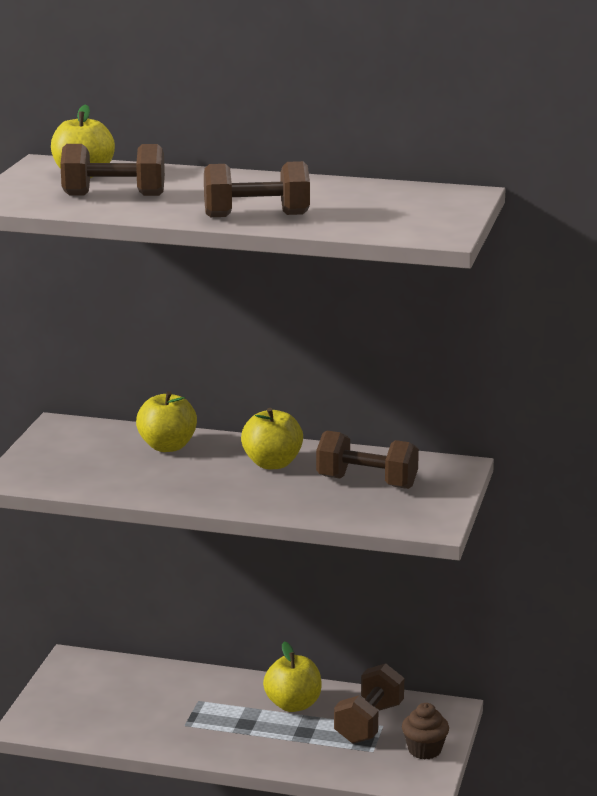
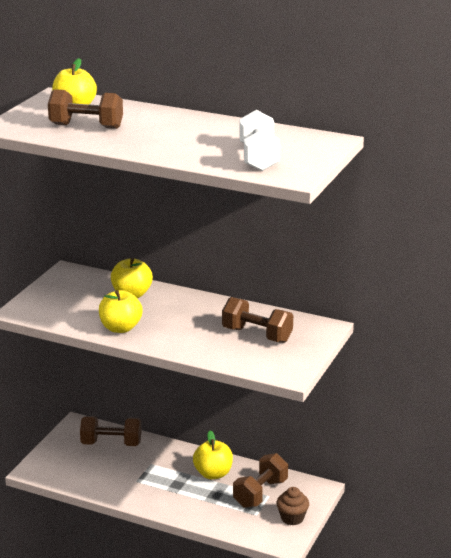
camera: 10 degrees right, 5 degrees up
brown dumbbell [204,161,310,217] -> brown dumbbell moved to [80,416,142,446]
yellow apple [241,408,303,469] -> yellow apple moved to [99,290,143,333]
none -> white dumbbell [239,110,280,171]

